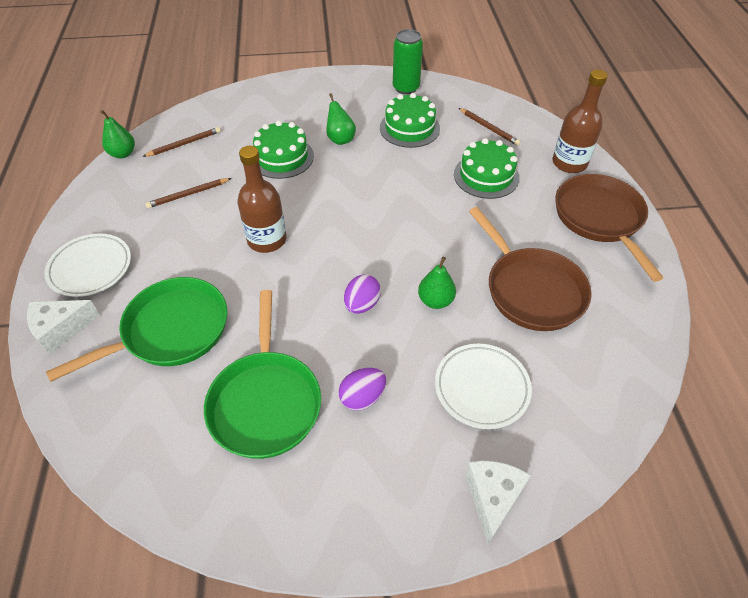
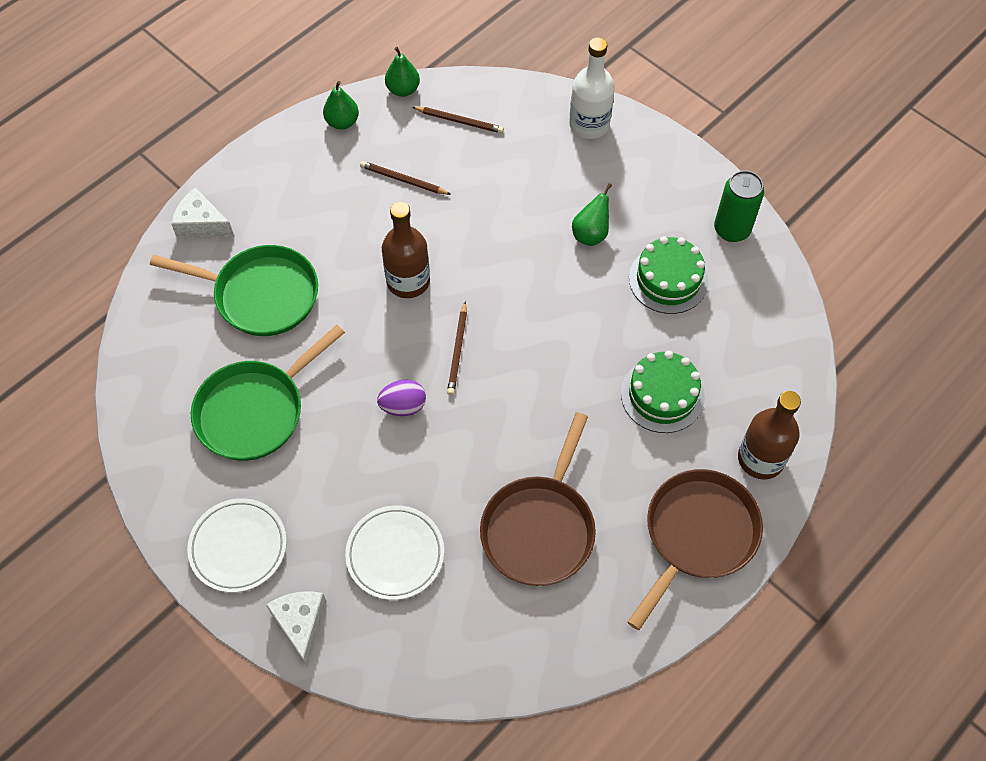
camera: 50 degrees right, 10 degrees up
white plate [44,233,131,297] -> white plate moved to [187,498,287,593]
green cake [253,120,314,179] -> none
purple egg [338,368,386,411] -> none
green pear [418,257,456,309] -> green pear moved to [323,81,359,130]
brown pencil [459,108,521,146] -> brown pencil moved to [447,301,467,395]
white cheese [465,461,531,545] -> white cheese turned 75 degrees counterclockwise [266,591,327,666]
none -> white bottle [569,37,615,139]

